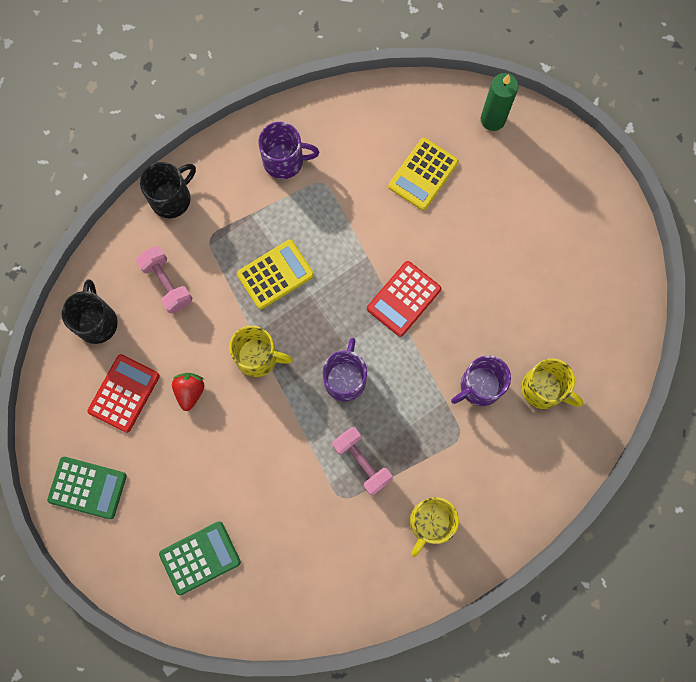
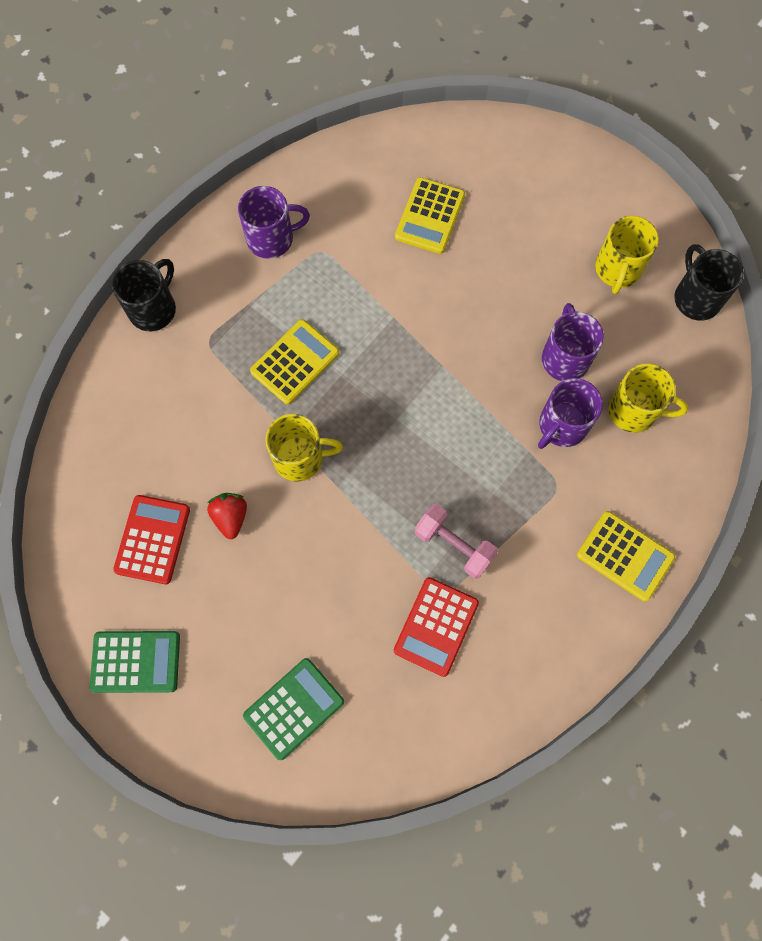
camera: 15 degrees left, 5 degrees down
black mug [62,279,118,344] -> black mug moved to [674,244,744,321]
pink dumbbell [136,246,192,313] -> none
purple mug [323,338,367,401] -> purple mug moved to [542,303,604,381]
red calculator [367,261,441,337] -> red calculator moved to [394,577,479,677]
yellow mug [410,497,459,557] -> yellow mug moved to [595,216,659,294]
green candle [481,73,518,131] -> none
none -> yellow calculator [577,511,675,602]

